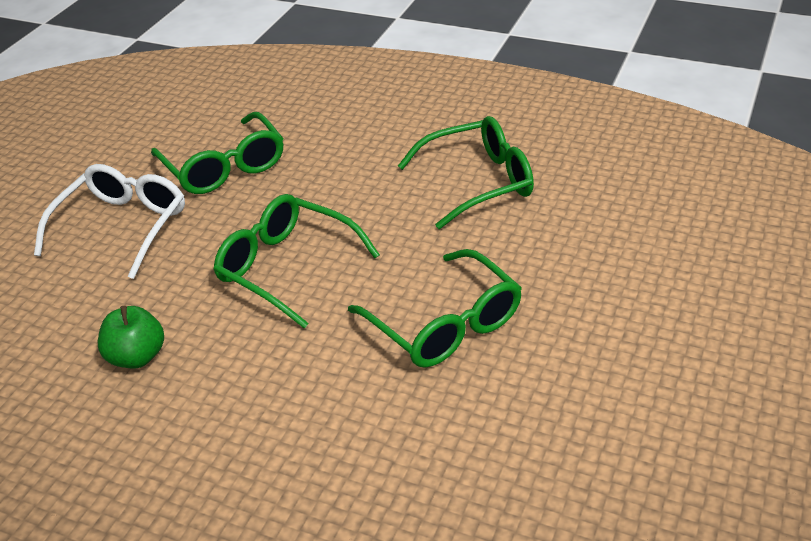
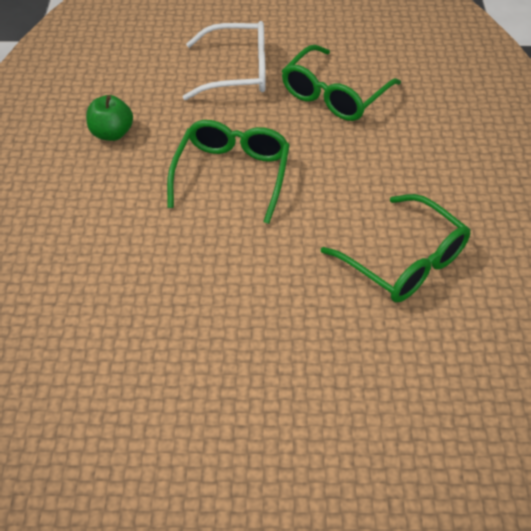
camera: 65 degrees right, 10 degrees up
green glasses [348,249,522,368] -> none

